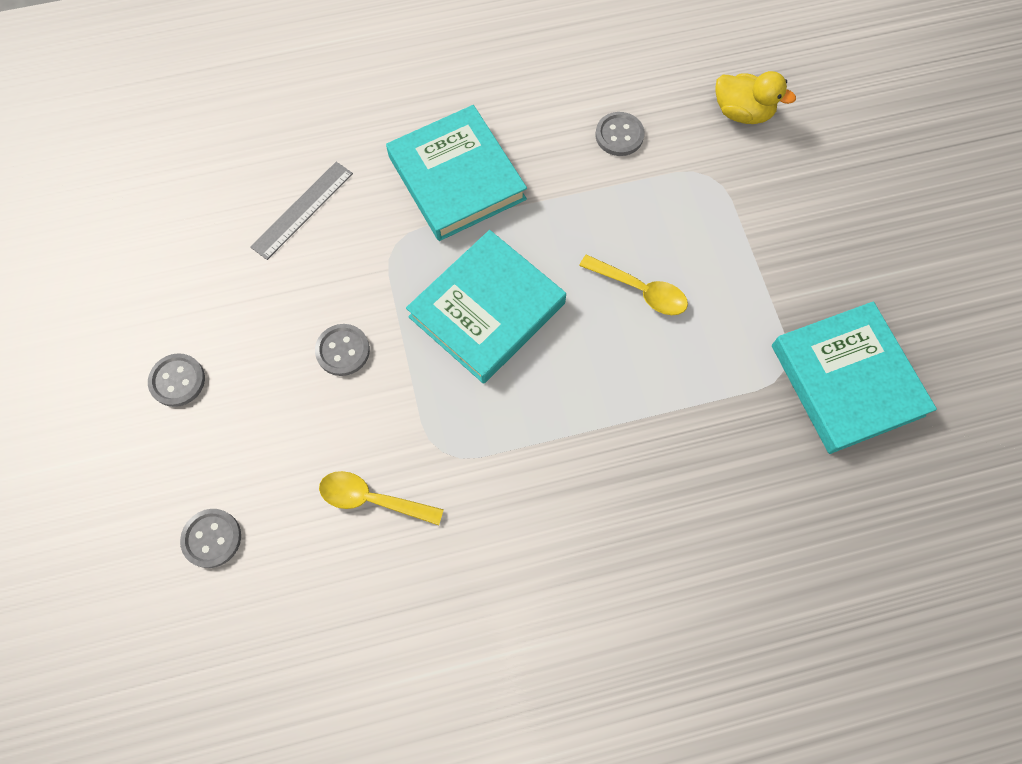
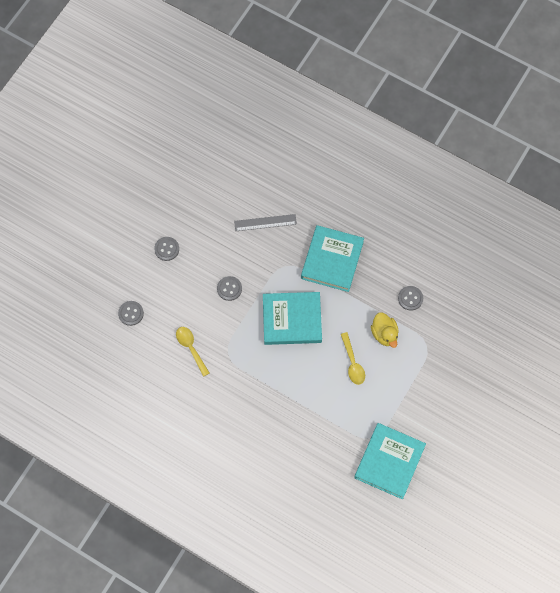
camera: 45 degrees right, 0 degrees up
yellow duck [716,71,796,124] -> yellow duck moved to [371,312,399,348]

